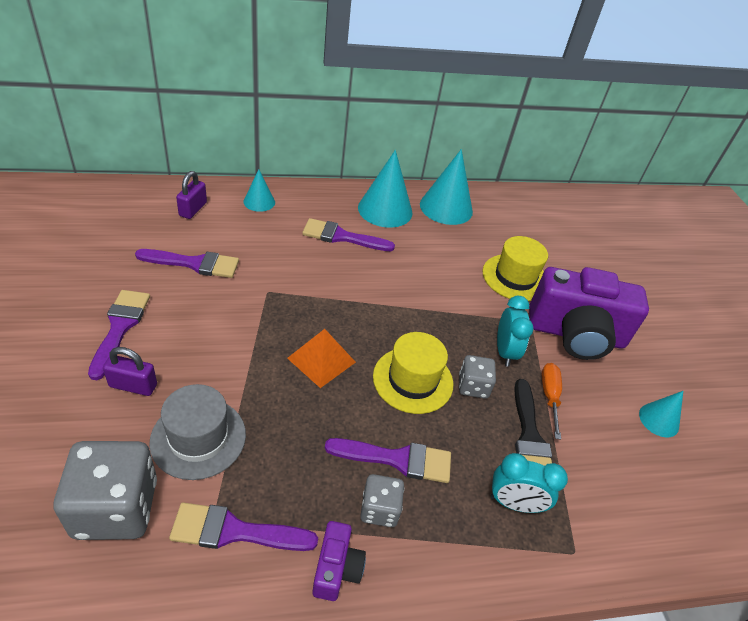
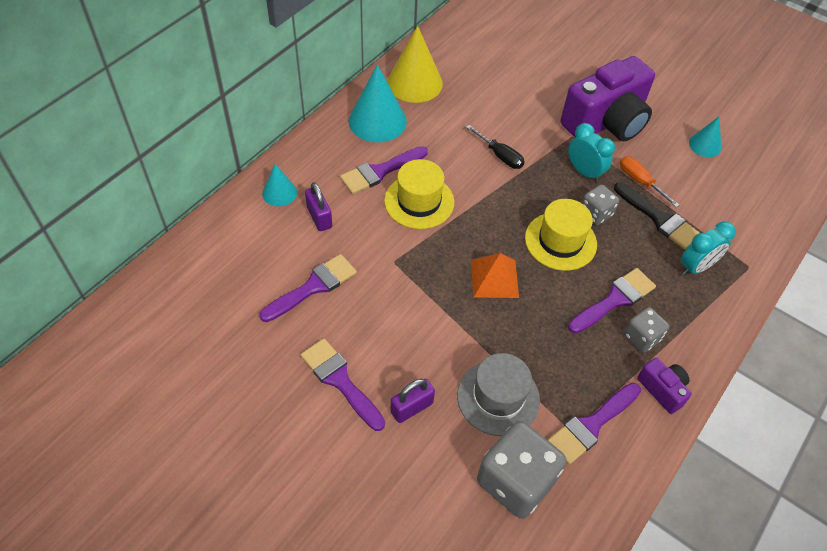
camera: 40 degrees left, 10 degrees up
purple padlock [176,171,207,219] -> purple padlock moved to [305,182,332,231]
turquoise cone [420,149,473,225] -> yellow cone [387,26,443,103]
yellow hat [483,236,548,301] -> yellow hat moved to [384,159,455,229]
none -> black screwdriver [466,125,525,169]

